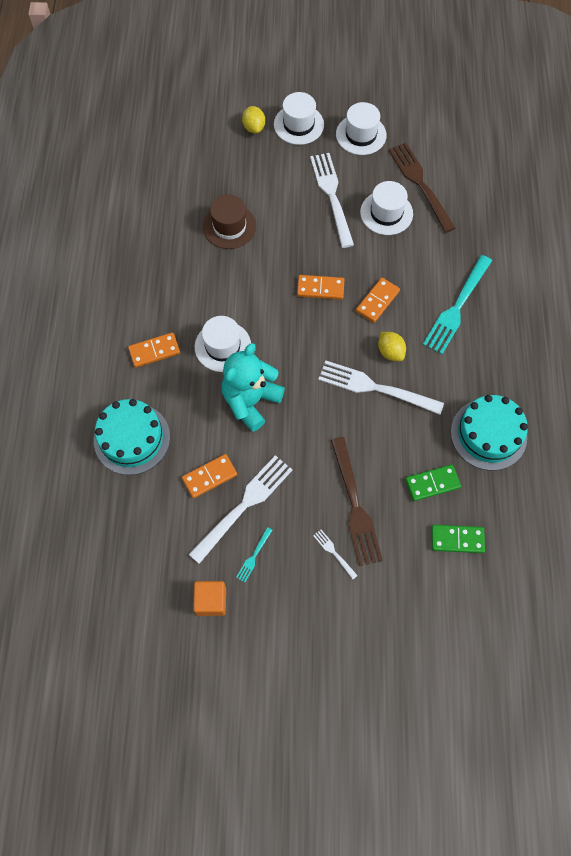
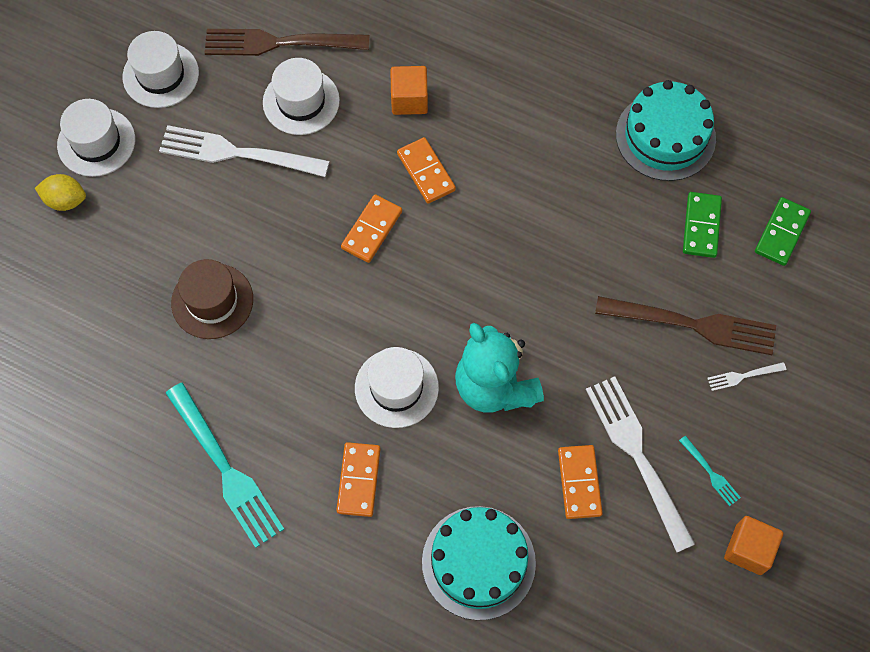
camera: 65 degrees left, 0 degrees up
white fork [318,360,444,415] -> none
yellow lemon [378,332,406,361] -> none
turquoise fork [423,255,492,354] -> turquoise fork moved to [165,383,284,548]
none -> orange cube [390,66,428,115]

